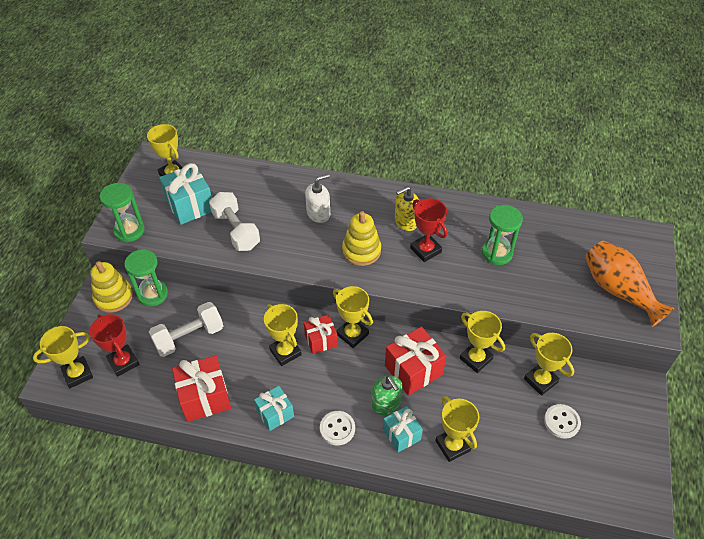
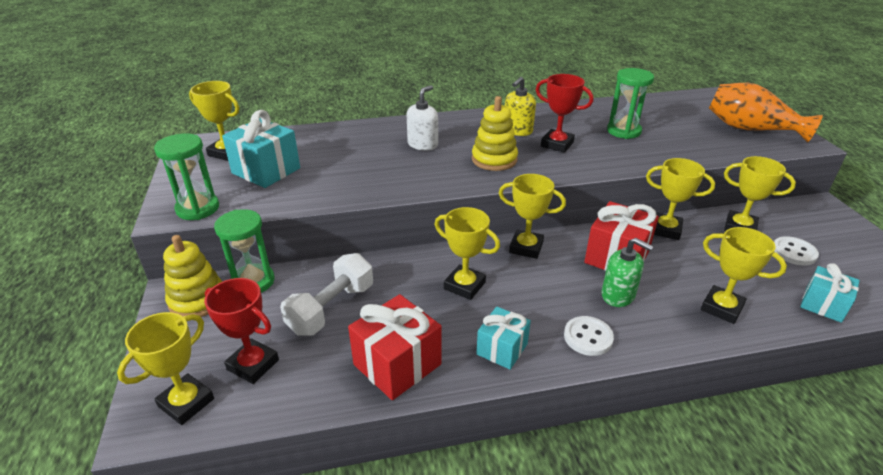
camera: 25 degrees left, 15 degrees down
white dumbbell [209,192,260,251] -> none
red gift [304,314,338,354] -> none
turquoise gift [383,406,423,452] -> turquoise gift moved to [800,263,860,323]

